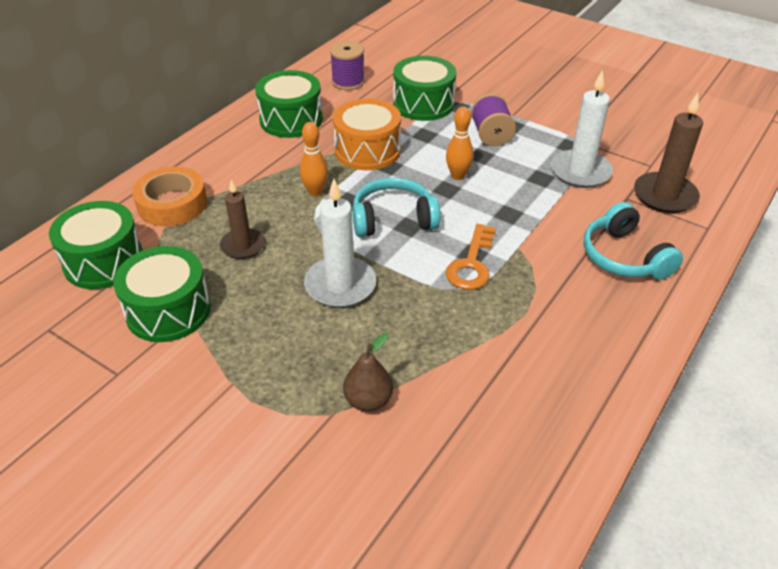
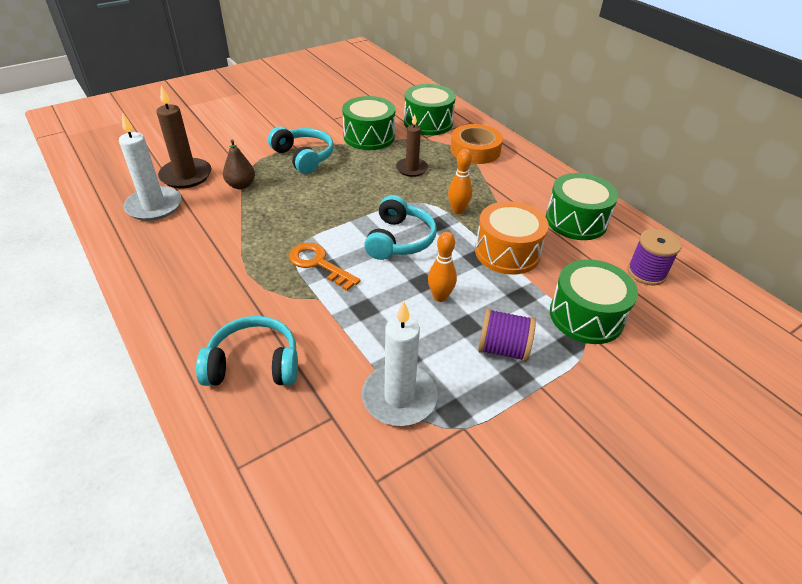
camera: 110 degrees right, 0 degrees up
white candle [304,179,376,308] -> white candle moved to [119,113,181,221]
brown candle [634,93,703,213] -> brown candle moved to [156,86,211,189]
none -> turquoise headphones [268,127,334,174]

